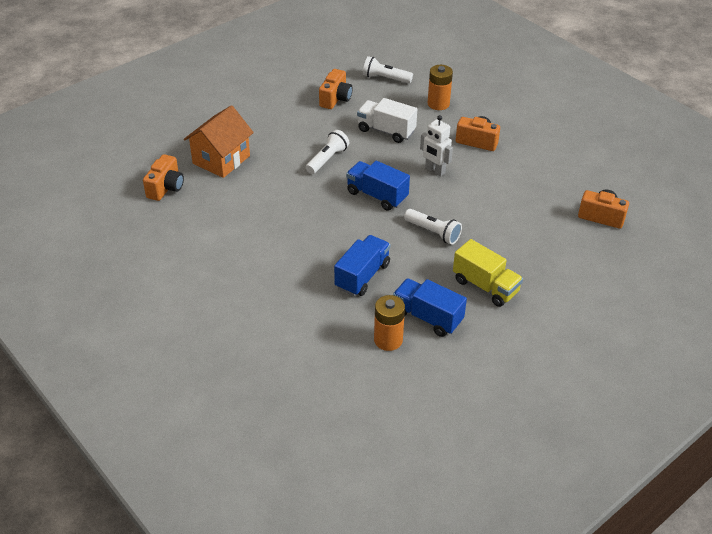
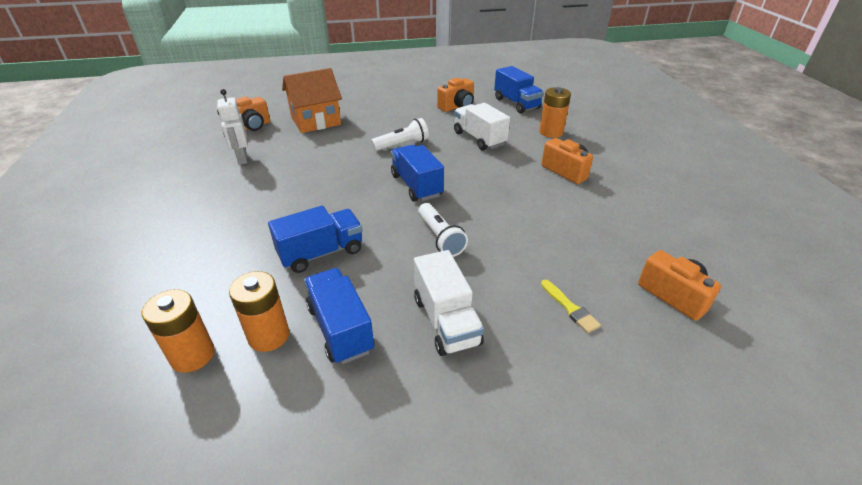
camera: 30 degrees right, 5 degrees down
white flashlight [363,56,413,83] -> blue truck [494,66,544,113]
white robot [420,115,453,177] -> white robot moved to [217,89,248,165]
yellow truck [453,239,523,307] -> white truck [414,250,484,356]
none -> orange battery [142,289,215,373]
none -> yellow brush [541,280,601,333]

